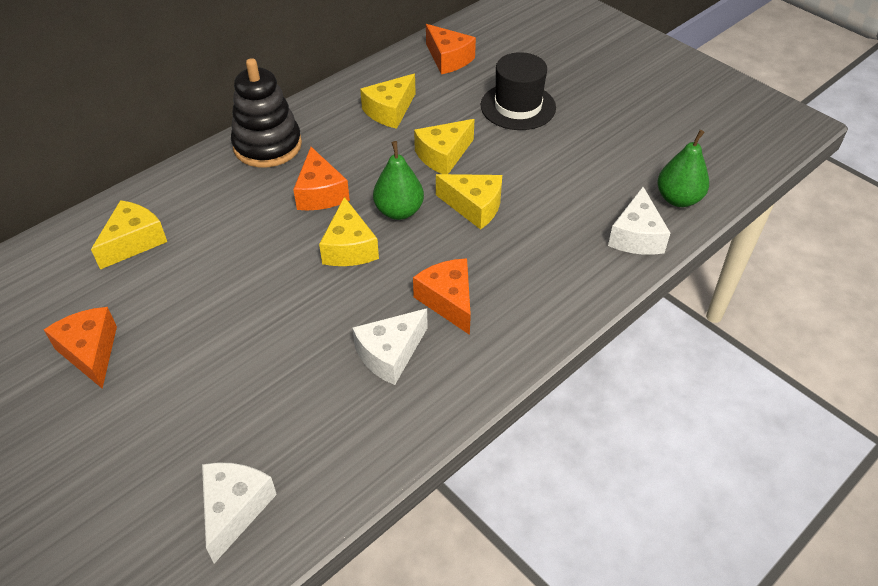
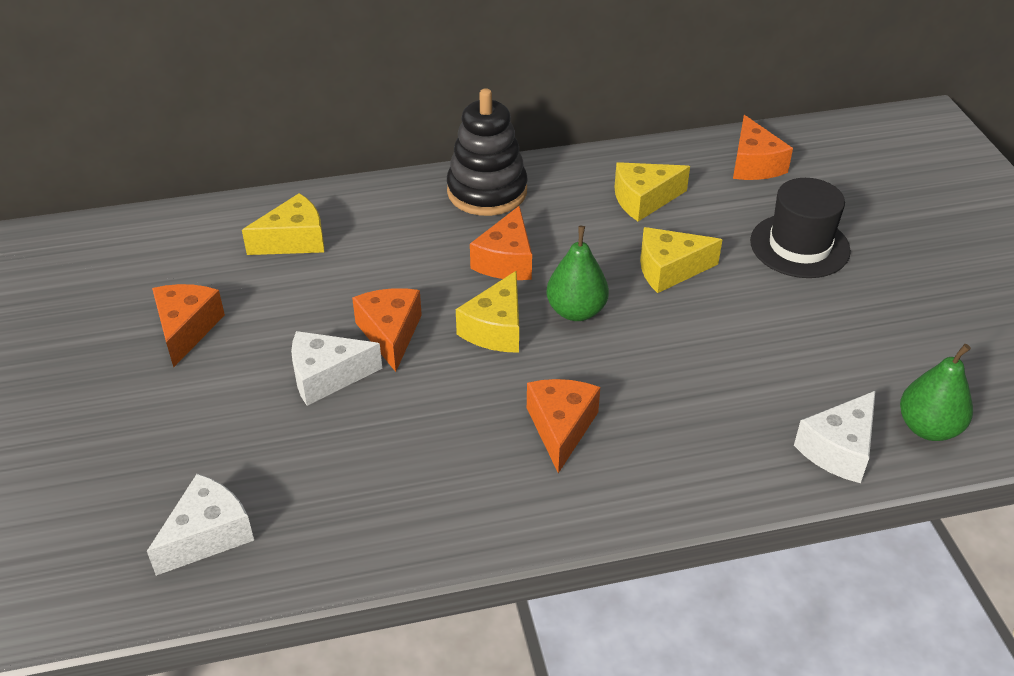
camera: 30 degrees right, 5 degrees down
white cheese [352,308,428,385] -> white cheese moved to [291,331,382,406]
yellow cheese [436,174,502,230] -> none
none -> orange cheese [352,288,422,372]

